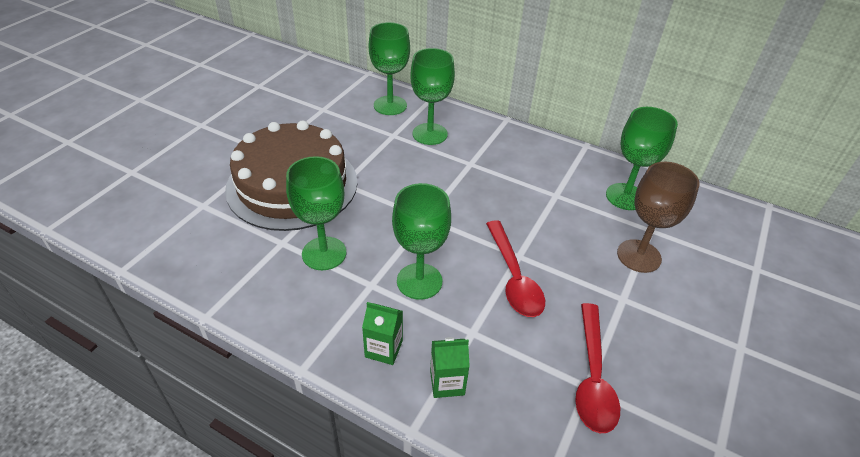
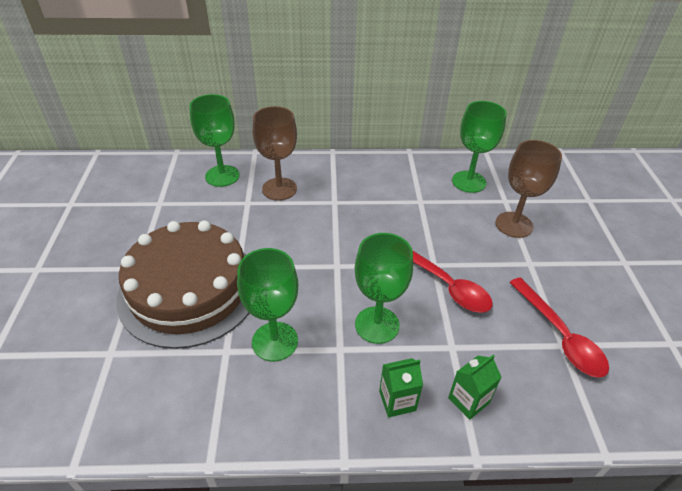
camera: 30 degrees left, 0 degrees up
green goblet [410,48,455,145] -> brown goblet [253,106,297,201]

